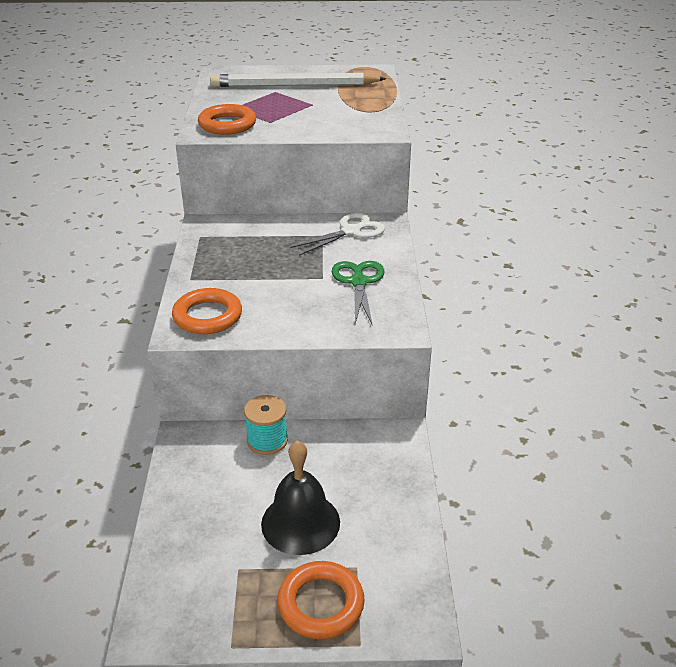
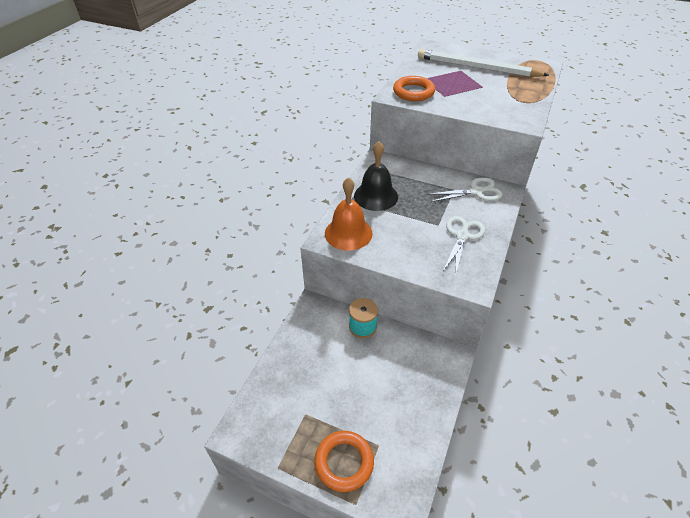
camera: 25 degrees right, 10 degrees up
orange ring [172,288,242,334] -> orange bell [325,177,372,251]
black bell [261,440,340,555] -> black bell moved to [354,141,398,211]
green scissors [332,261,385,326] -> white scissors [443,216,486,276]

